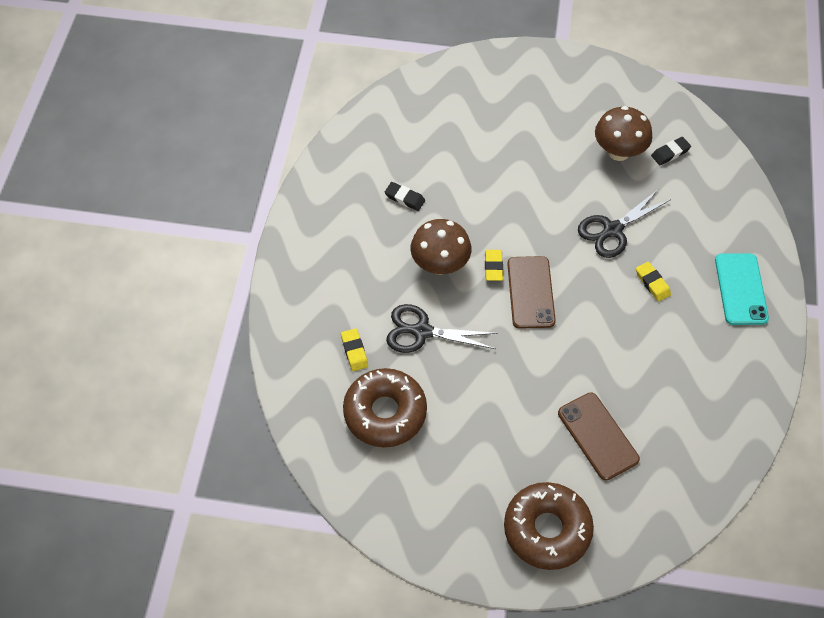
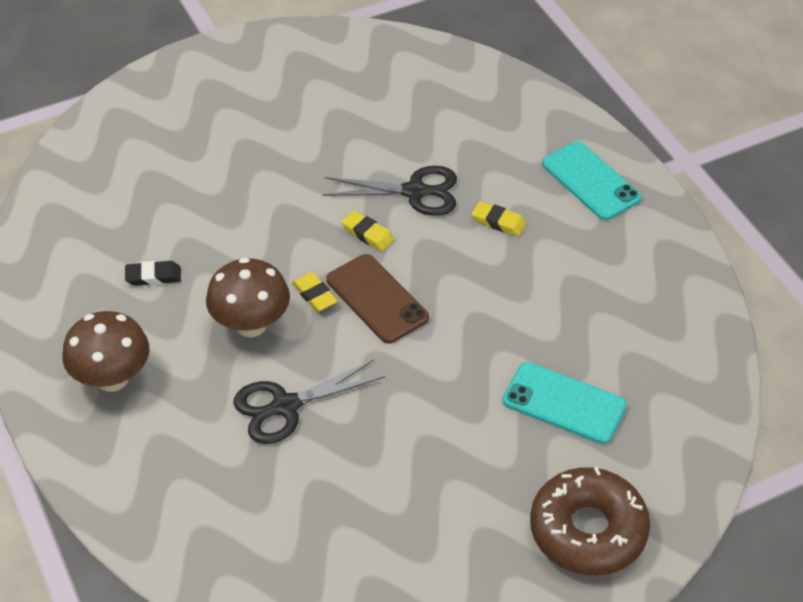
camera: 35 degrees left, 10 degrees down
yellow eraser [341,328,368,371] -> yellow eraser moved to [341,210,395,251]
brown donut [343,368,427,447] -> none
brown phone [558,392,640,481] -> turquoise phone [502,362,627,444]
black scissors [578,189,671,258] -> black scissors turned 105 degrees counterclockwise [323,166,457,216]
brown mushroom [595,106,652,161] -> brown mushroom moved to [62,311,149,392]
black eraser [651,137,691,165] -> none

